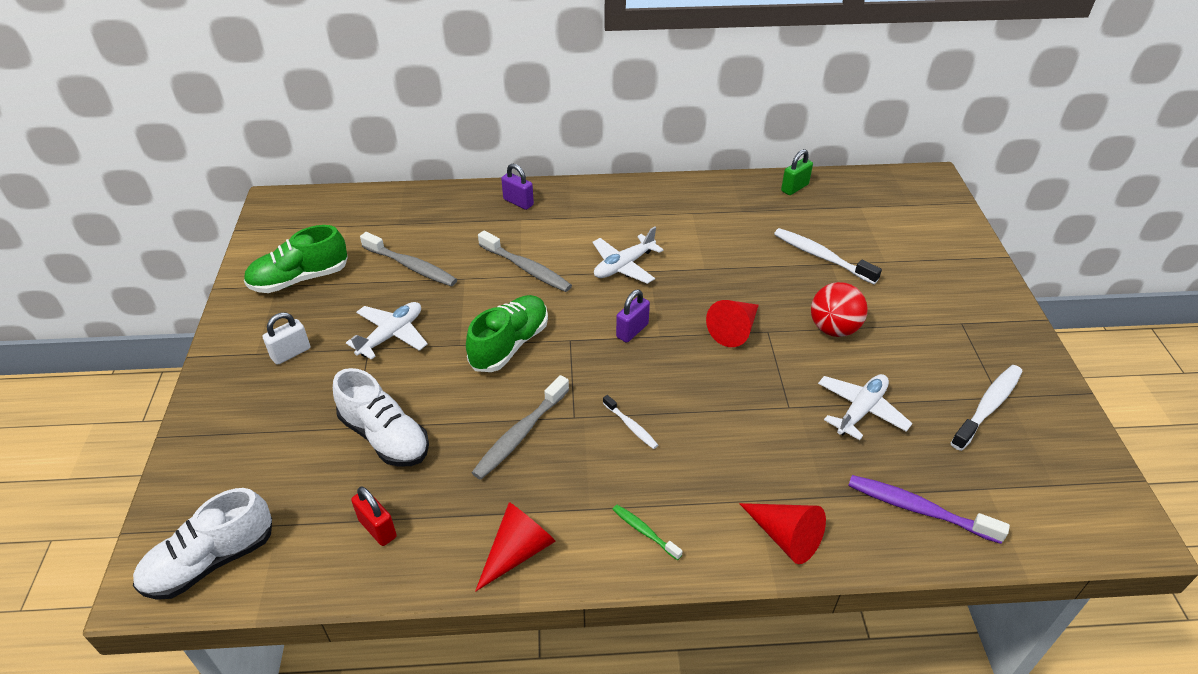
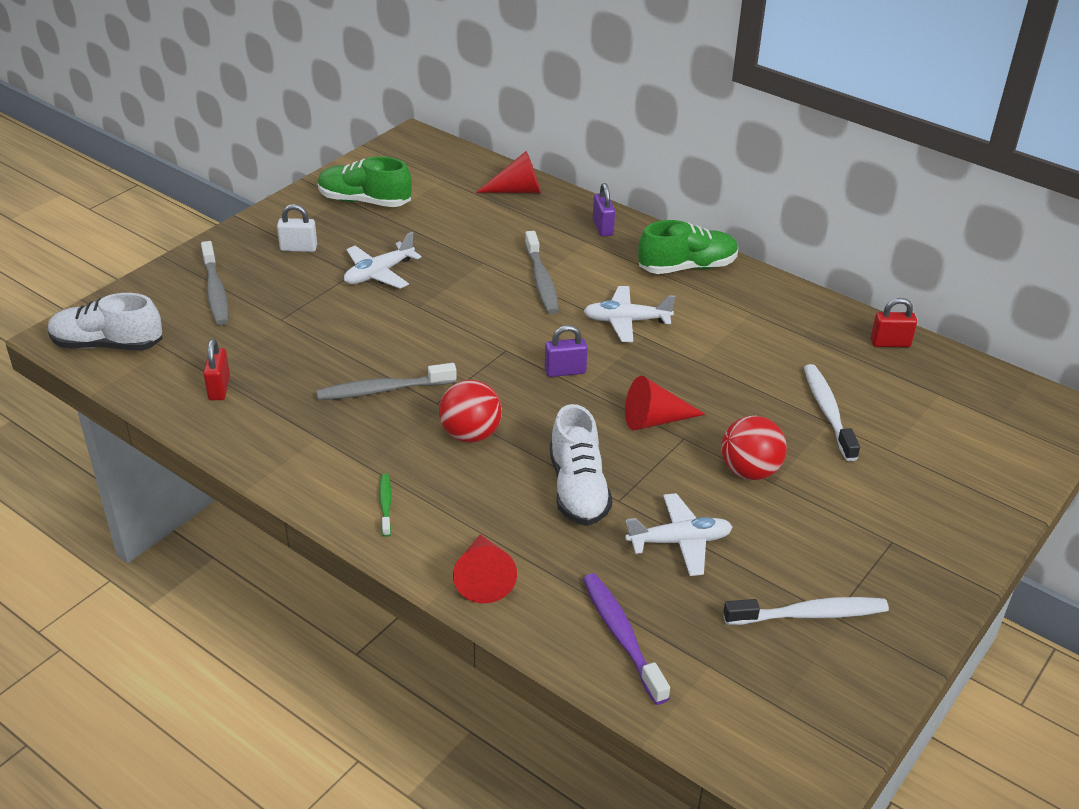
camera: 40 degrees right, 5 degrees down
white shoe [333,368,429,467] -> white shoe moved to [550,404,612,526]
white plane [346,302,428,360] -> white plane turned 150 degrees clockwise [344,232,422,289]
grey toothbrush [360,232,457,286] -> grey toothbrush moved to [201,241,228,325]
green shoe [466,295,548,372] -> green shoe moved to [638,220,738,274]
red cone [475,502,556,592] -> red cone moved to [476,151,541,193]
white toothbrush [603,395,658,449] -> red ball [439,380,502,443]
green padlock [781,149,813,195] -> red padlock [871,298,917,347]

